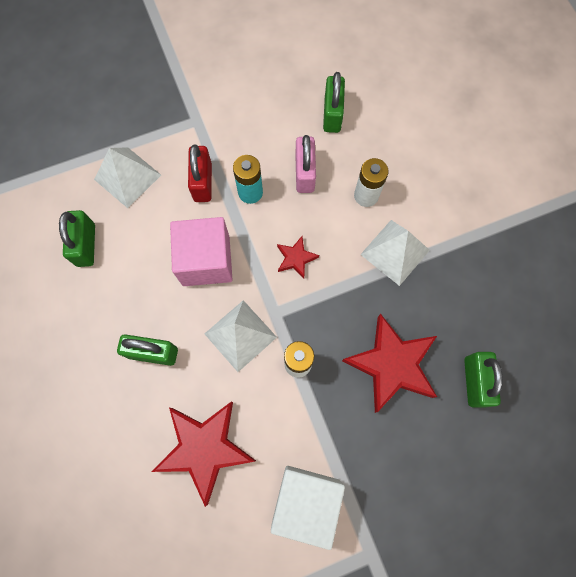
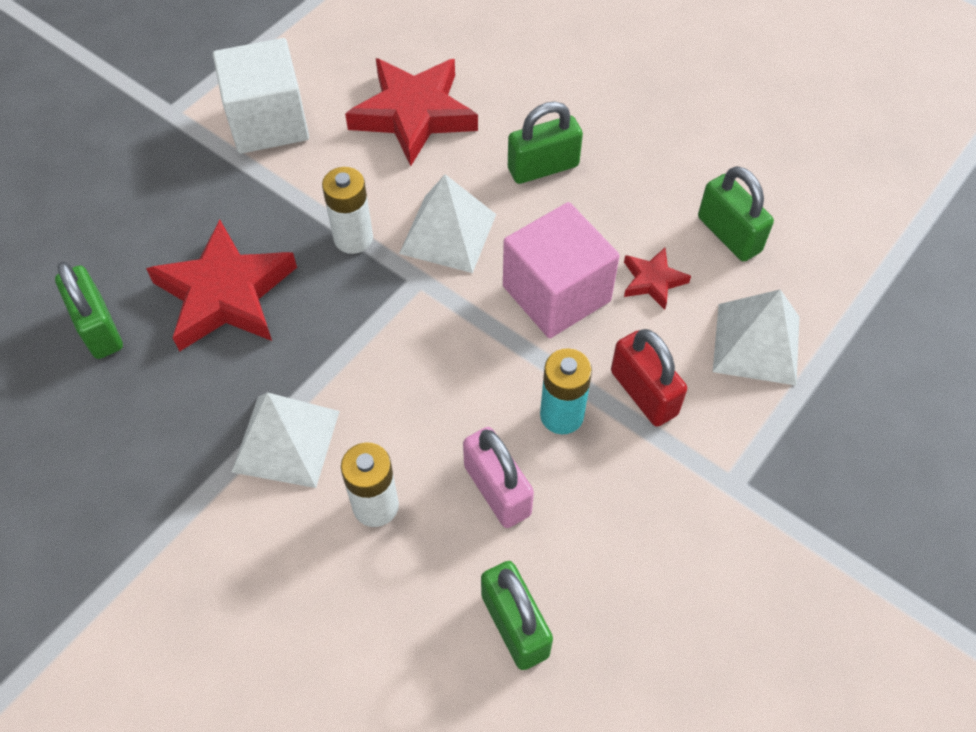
camera: 150 degrees right, 15 degrees down
red star [277,236,319,279] -> red star moved to [624,248,691,310]

